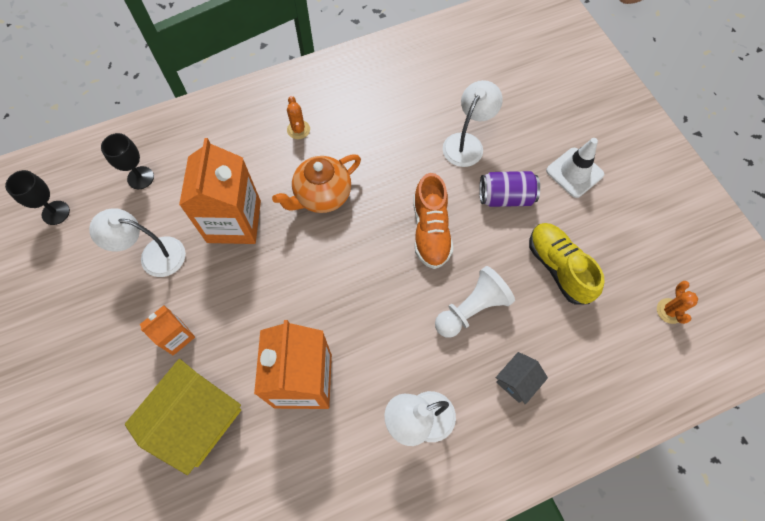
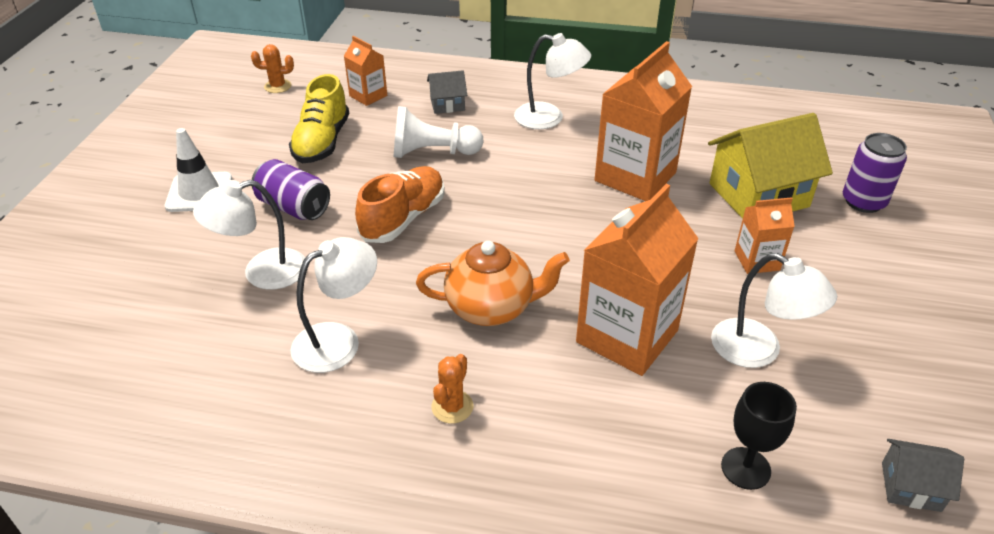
camera: 145 degrees left, 25 degrees down
black goblet [5,170,70,225] -> grey house [882,439,964,512]
orange cactus [657,281,698,324] -> orange cactus turned 45 degrees clockwise [251,44,294,93]
none -> white lamp [290,237,377,373]
none -> orange carton [344,36,387,106]
none -> purple can [843,133,907,213]

